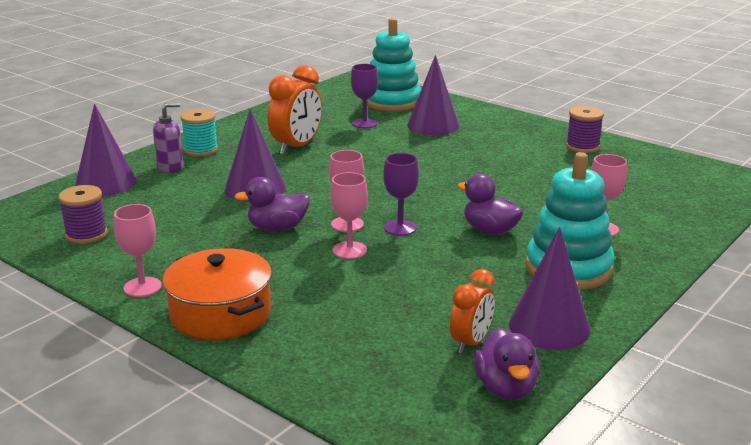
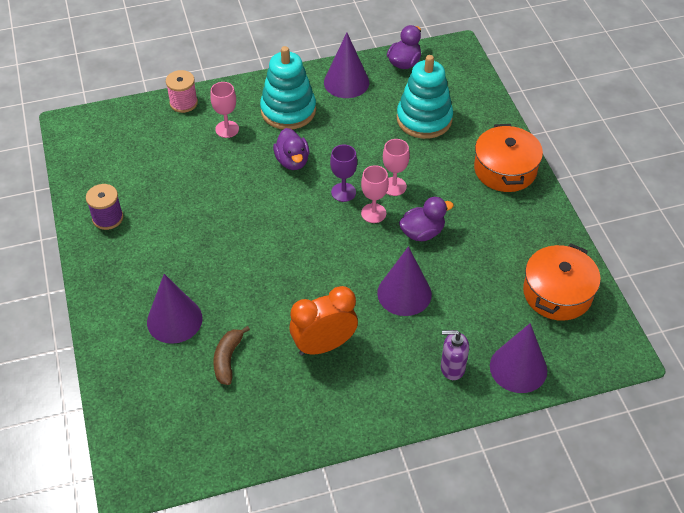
camera: 145 degrees left, 25 degrees up
purple spool [59,185,108,244] -> orange pot [523,244,601,321]
pink goblet [114,204,162,297] -> none
turquoise spool [181,109,218,157] -> none
purple duck [235,177,310,232] -> purple duck turned 45 degrees counterclockwise [399,197,454,241]
purple goblet [351,64,378,128] -> brown banana [213,326,250,385]
turquoise stacking toy [367,18,421,111] -> turquoise stacking toy moved to [397,55,453,139]
orange clock [450,269,495,354] -> none
none -> pink spool [166,70,198,113]

